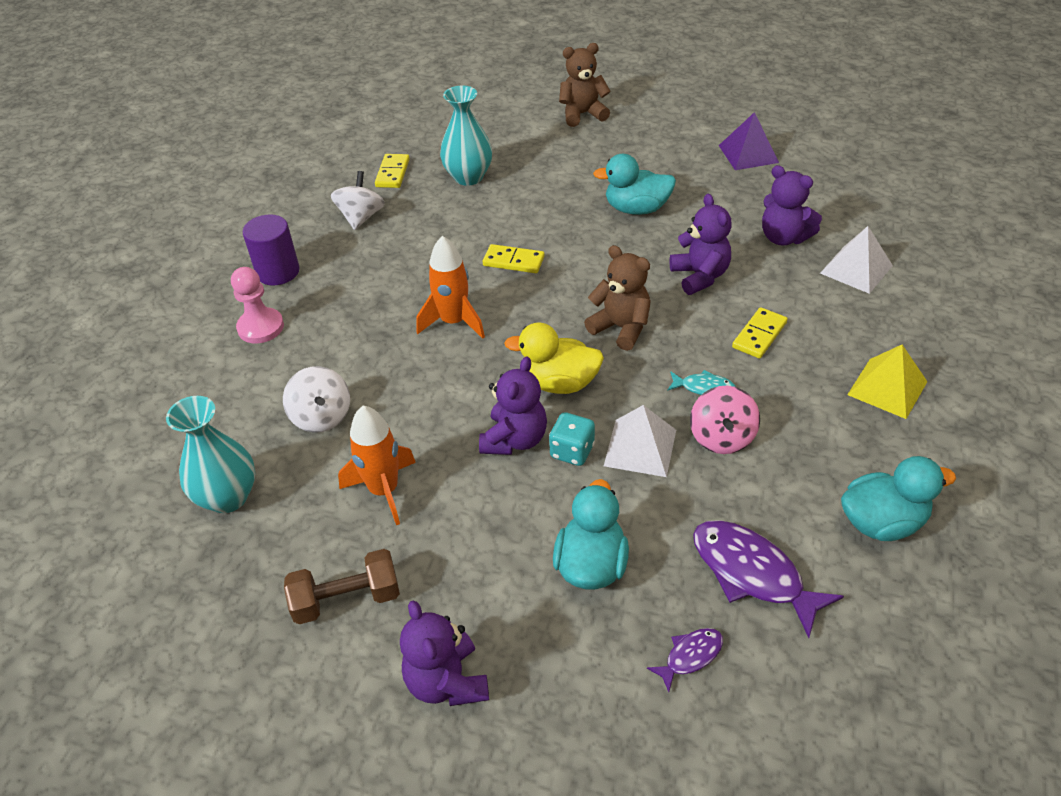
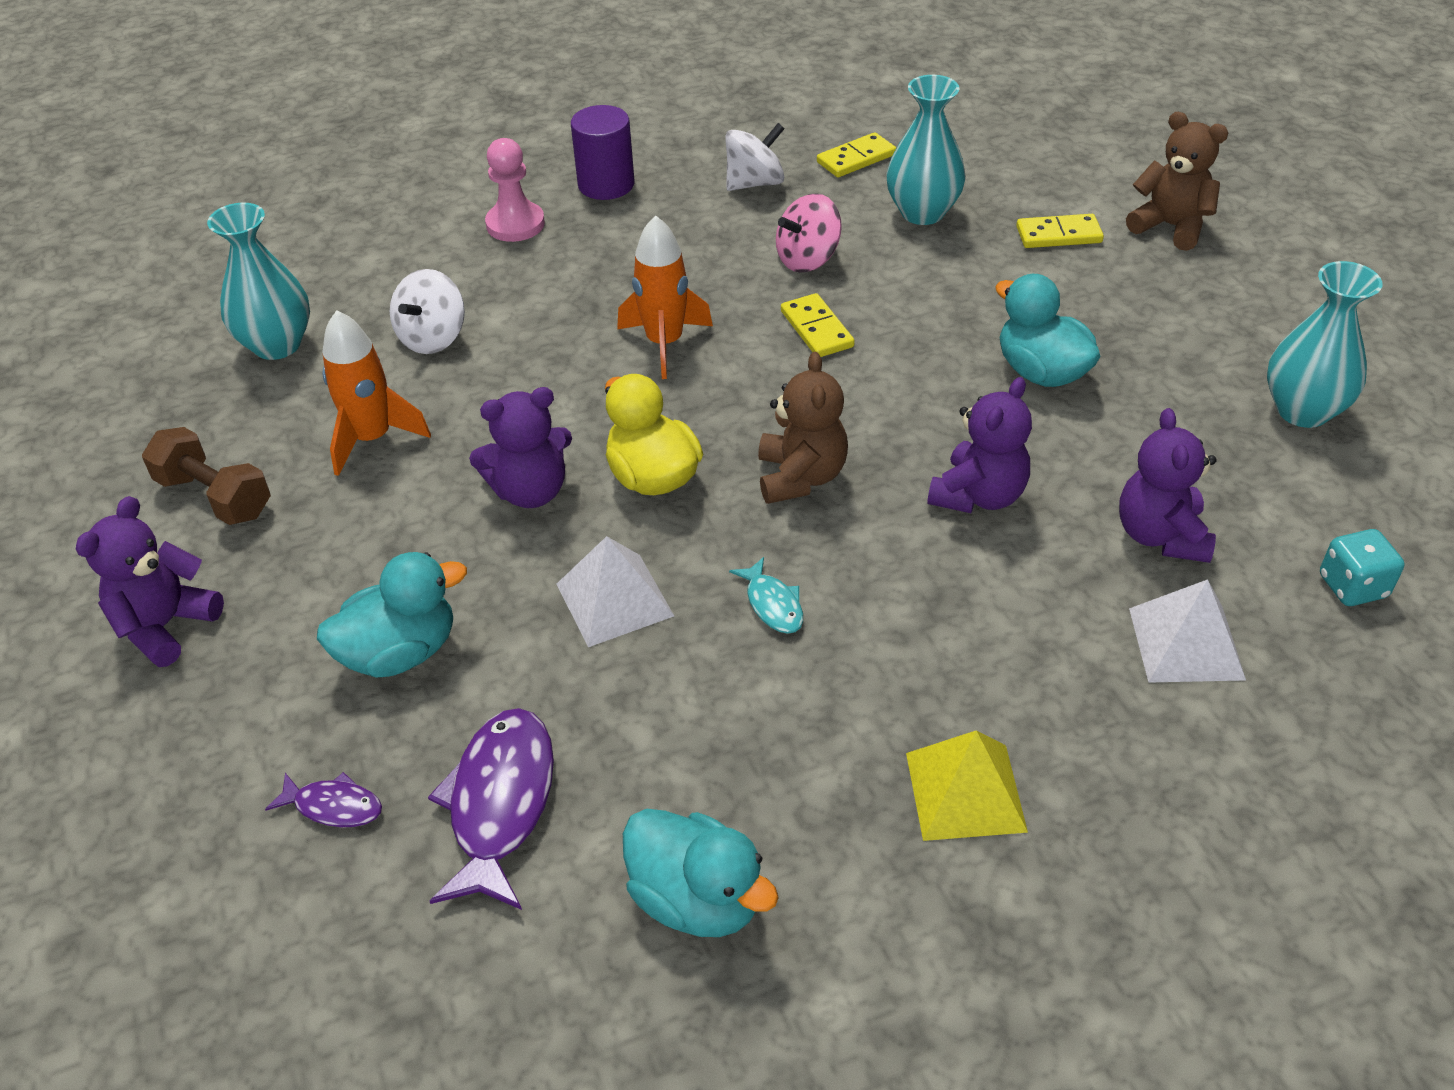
camera: 50 degrees right, 0 degrees up
turquoise dice [549,412,595,466] -> turquoise dice moved to [1320,529,1404,606]
pink spinning top [690,386,760,454] -> pink spinning top moved to [776,193,842,273]
purple pyramid [719,112,779,170] -> turquoise vase [1267,261,1382,428]
yellow domino [732,307,788,359] -> yellow domino moved to [1016,214,1104,248]

